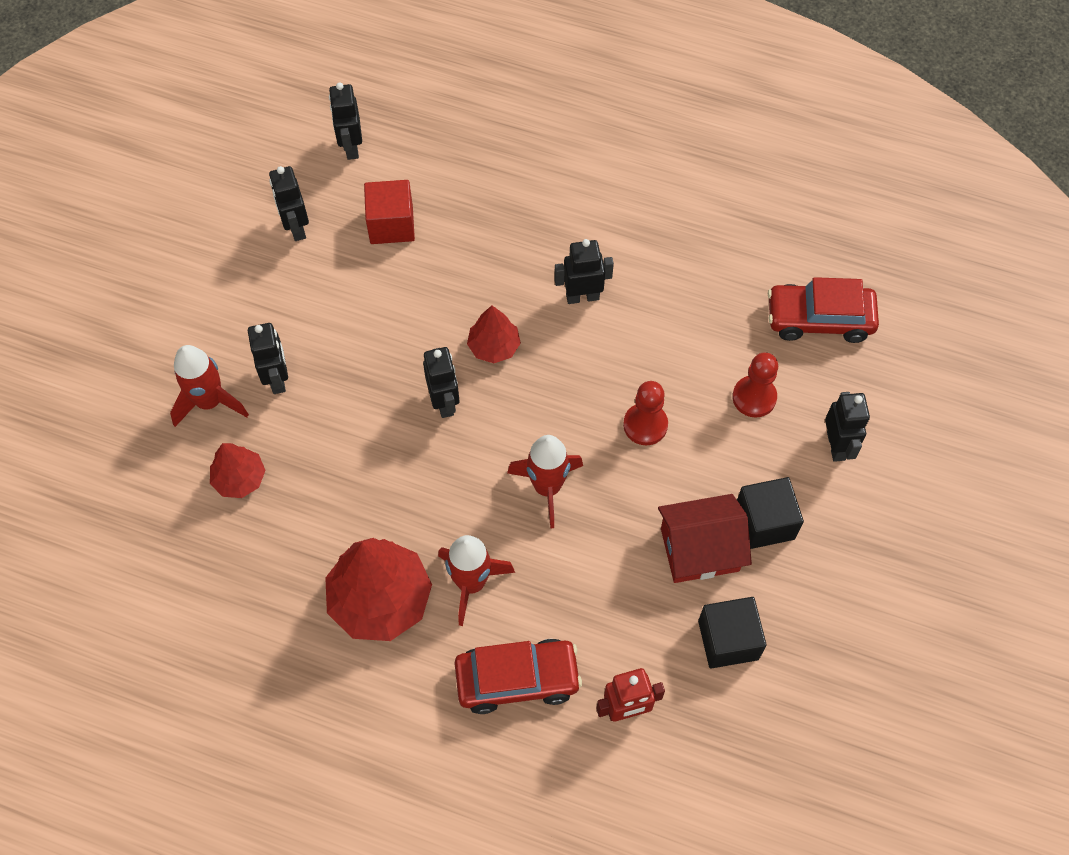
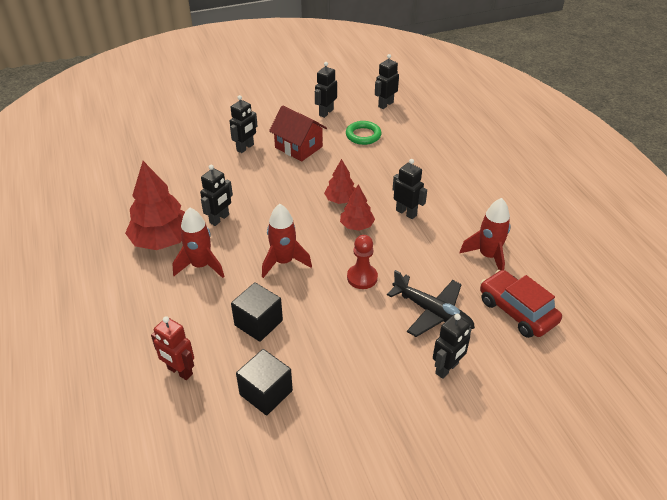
camera: 50 degrees right, 20 degrees down
red rocket [170,345,249,427] -> red rocket moved to [460,198,511,270]
red tree [210,443,266,498] -> red tree moved to [340,184,375,231]
red cube [364,180,415,244] -> green ring [346,121,382,145]
black robot [423,347,460,418] -> black robot moved to [200,165,233,226]
red car [454,639,582,714] -> none
red house [658,494,752,583] -> red house moved to [269,105,327,161]
red pawn [732,352,778,417] -> black plane [387,270,475,337]
black cube [737,477,804,549] -> black cube moved to [231,282,283,342]

